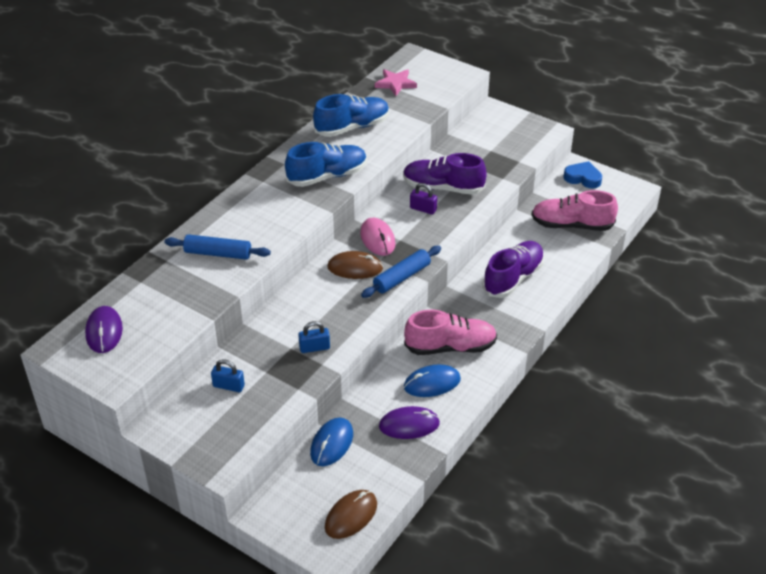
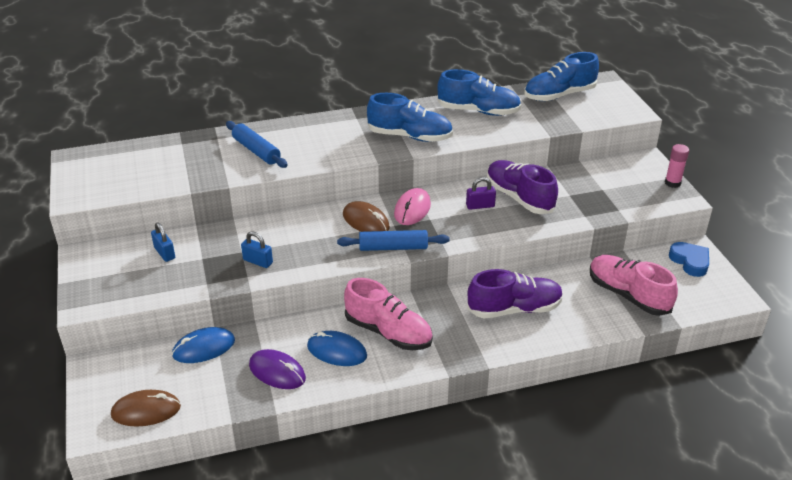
camera: 40 degrees right, 5 degrees down
purple mouse [85,306,123,353] -> none
pink star [375,69,417,96] -> blue shoe [524,52,599,101]
purple padlock [410,183,437,215] -> purple padlock turned 75 degrees counterclockwise [466,177,496,210]
none -> pink glue stick [665,144,689,188]

